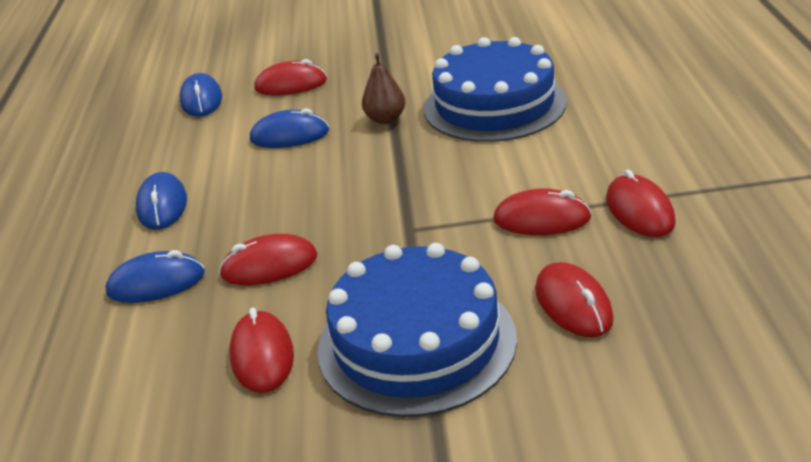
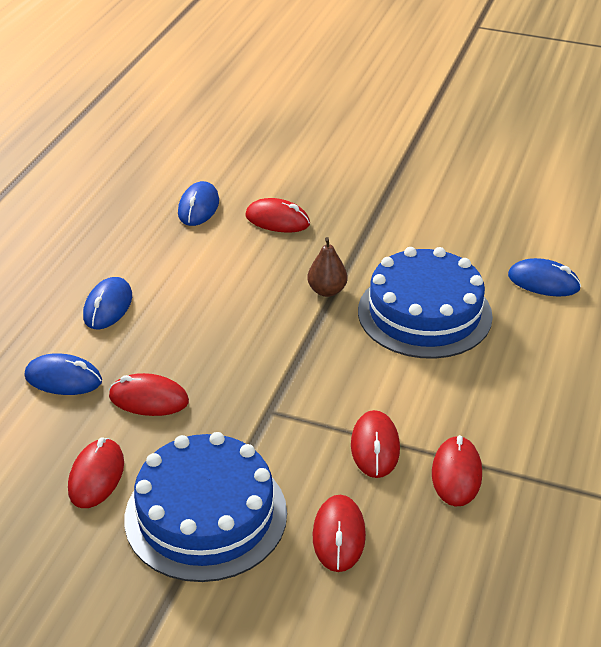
camera: 20 degrees right, 5 degrees up
blue mouse [250,109,329,148] -> blue mouse moved to [508,258,581,296]
red mouse [493,188,592,235] -> red mouse turned 60 degrees clockwise [351,410,400,478]

